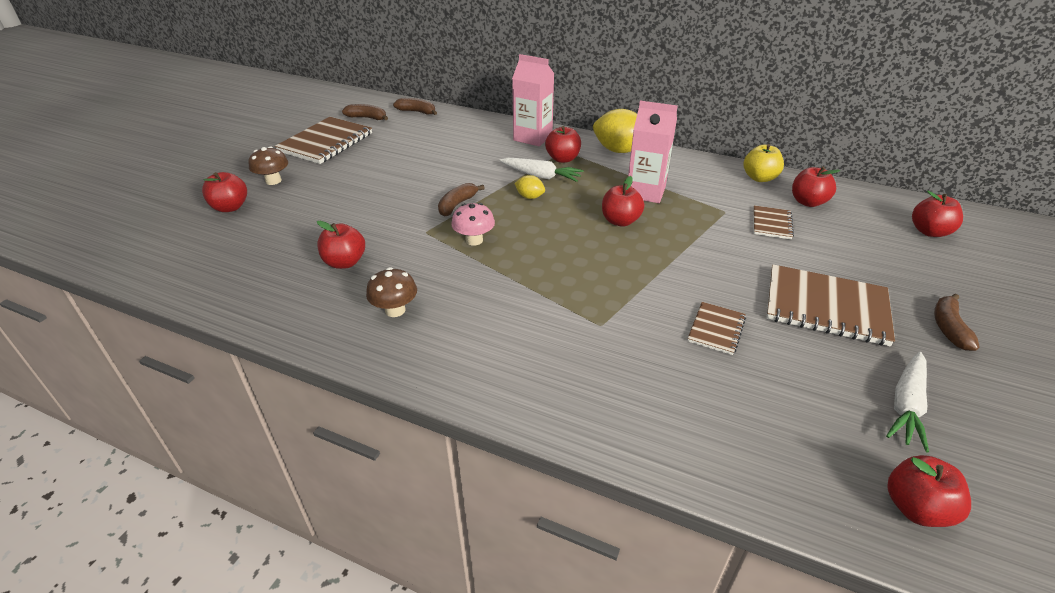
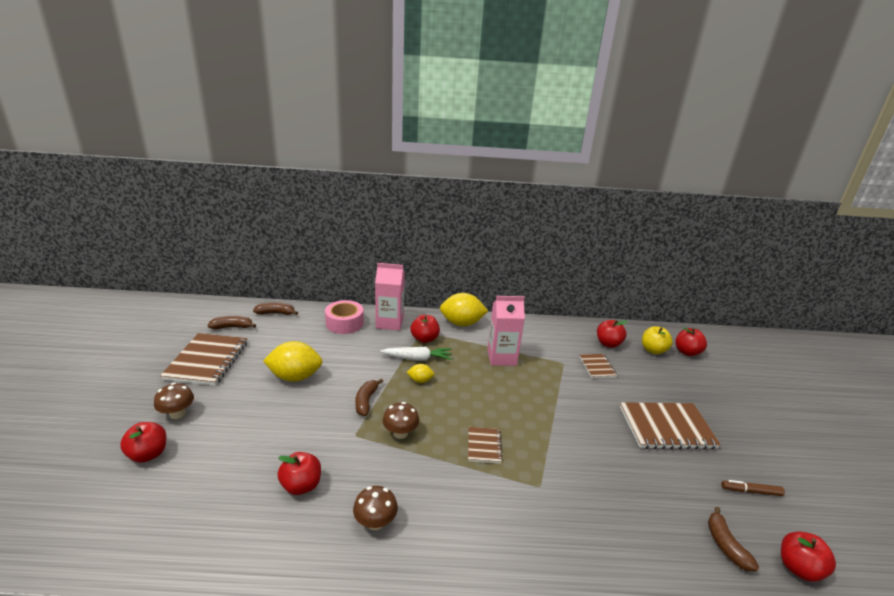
camera: 25 degrees left, 10 degrees down
pink mushroom [451,203,495,246] -> brown mushroom [382,402,419,439]
red apple [602,176,644,227] -> none
brown notebook [688,302,746,355] -> brown notebook moved to [468,427,503,464]
yellow apple [743,144,784,182] -> yellow apple moved to [642,326,673,355]
white carrot [886,352,929,452] -> brown marker [721,480,785,496]
brown banana [934,294,980,351] -> brown banana moved to [708,507,759,571]
none -> yellow lemon [263,341,322,382]
none -> pink tape [325,300,364,334]

